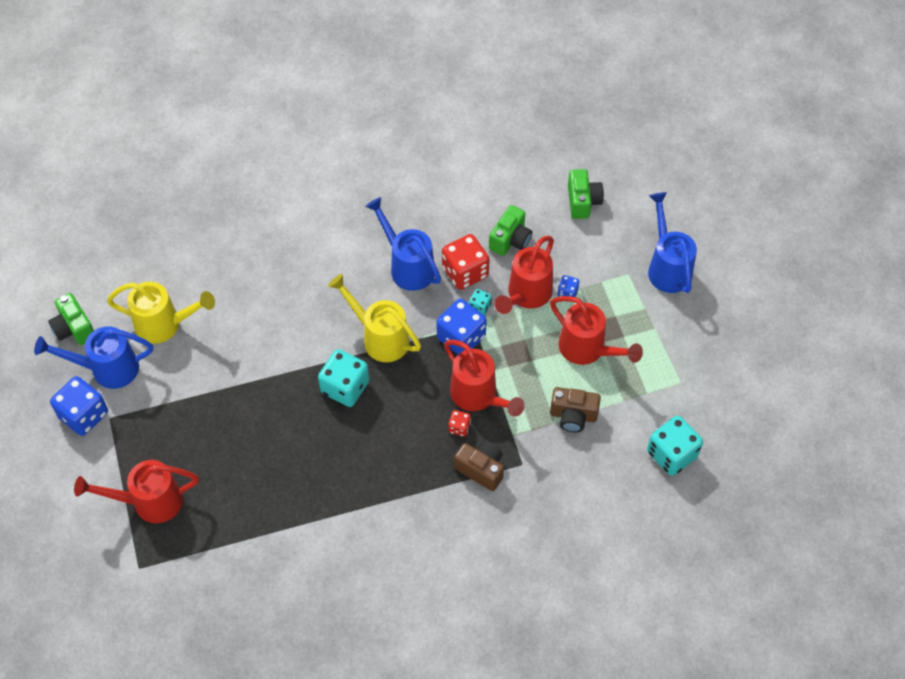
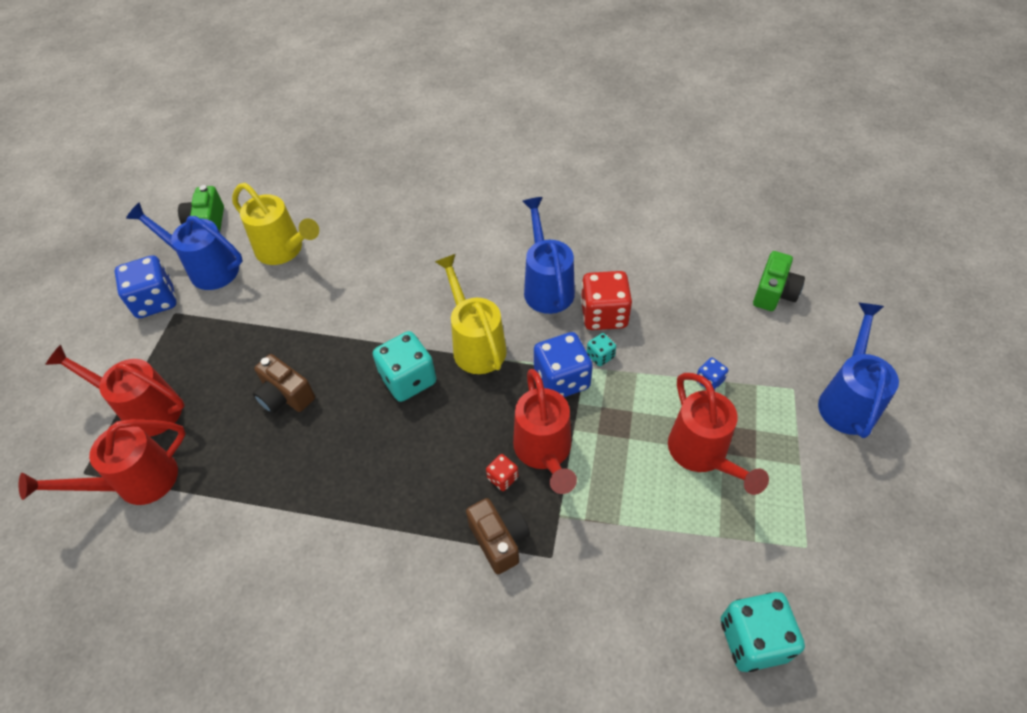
camera: 30 degrees right, 5 degrees down
green camera [489,205,532,256] -> none
red watering can [494,236,554,314] -> red watering can moved to [19,419,186,505]
brown camera [550,387,601,432] -> brown camera moved to [253,354,315,414]

